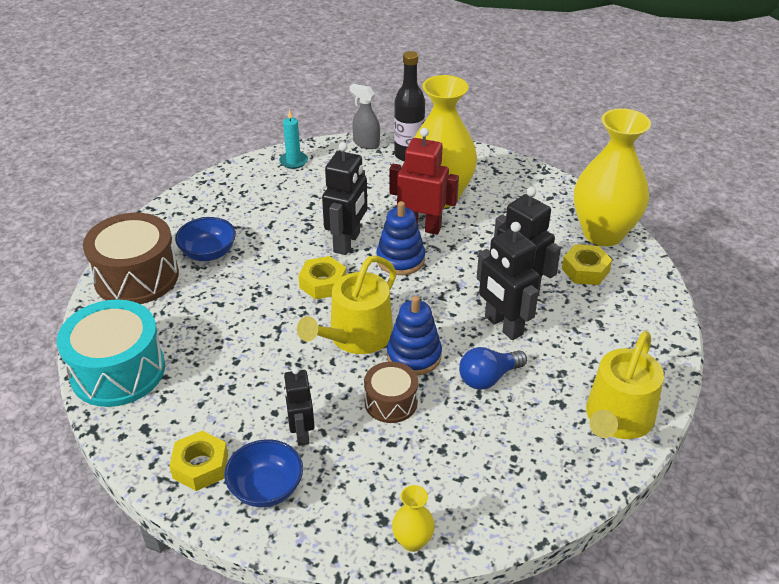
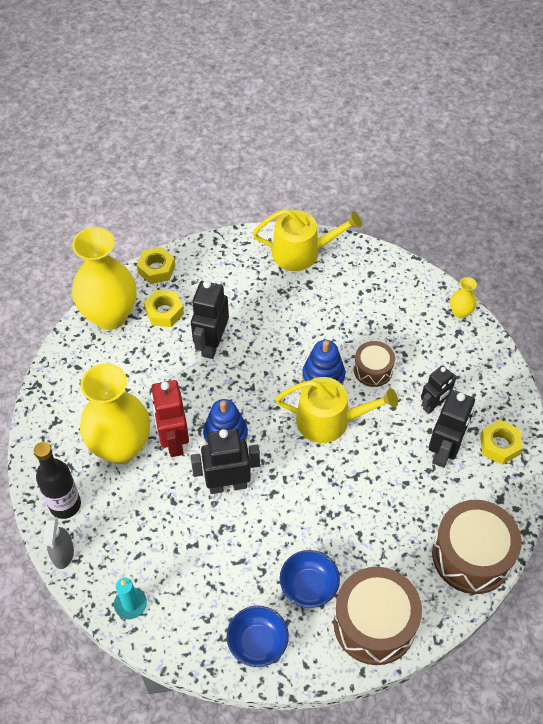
camera: 120 degrees left, 15 degrees up
turquoise drum [57,299,165,407] -> brown drum [432,500,522,594]
blue bowl [224,439,303,507] -> blue bowl moved to [227,606,289,667]
yellow nut [298,256,346,299] -> yellow nut moved to [137,247,175,284]
blue light bulb [459,347,527,390] -> none
black robot [477,222,540,340] -> black robot moved to [429,390,475,468]

